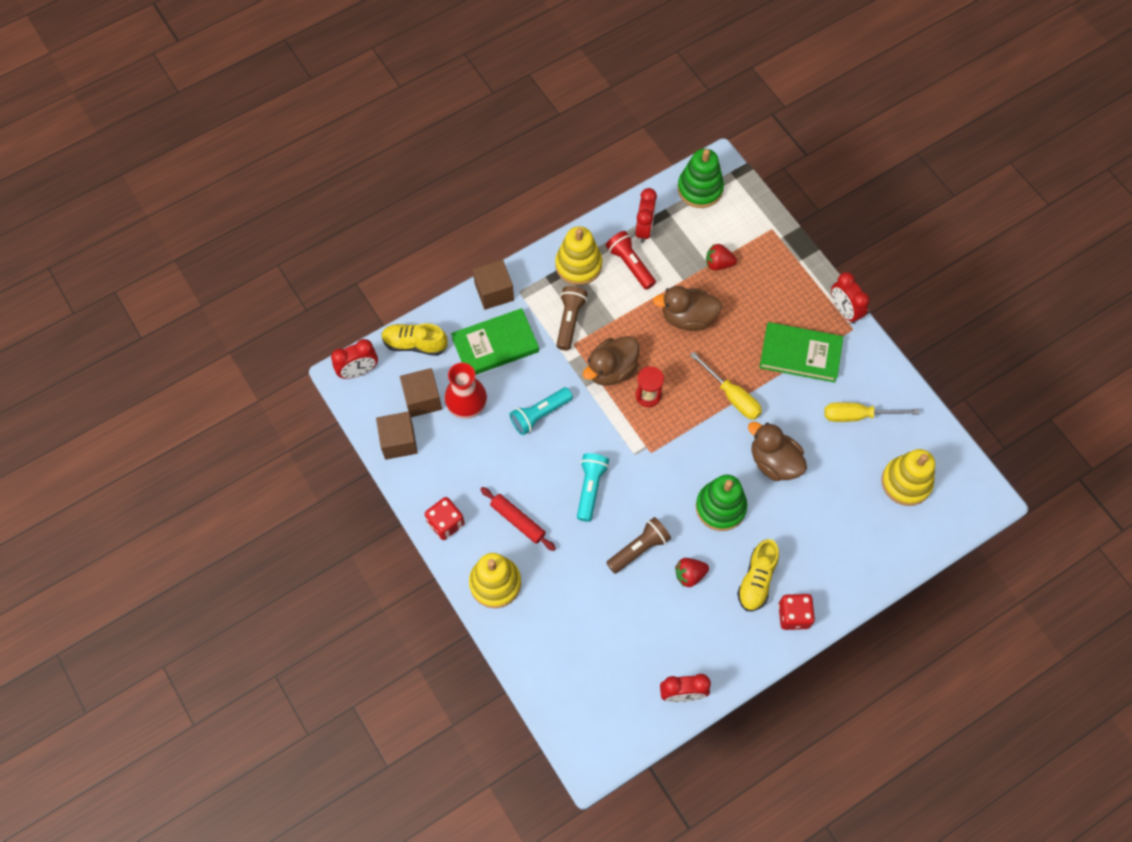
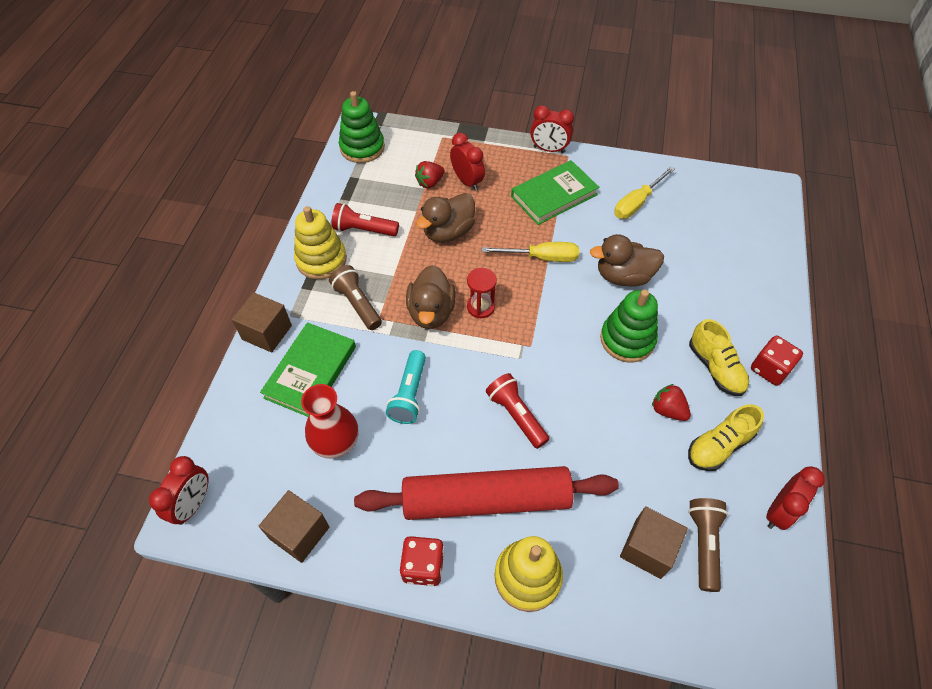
camera: 45 degrees left, 10 degrees down
yellow shoe [382,323,448,356] -> yellow shoe moved to [688,404,764,471]
brown cube [400,368,442,417] -> brown cube moved to [620,506,688,579]
red rolling pin [480,487,556,551] -> red rolling pin [354,466,619,520], size x2.13
turquoise flashlight [577,453,609,522] -> red flashlight [486,373,549,449]
brown flashlight [606,517,671,574] -> brown flashlight moved to [688,498,728,592]
red clock [635,188,657,243] -> red clock moved to [450,133,485,191]
red strawberry [675,558,709,587] -> red strawberry turned 105 degrees clockwise [652,384,691,421]
yellow stacking toy [882,449,935,506] -> none

